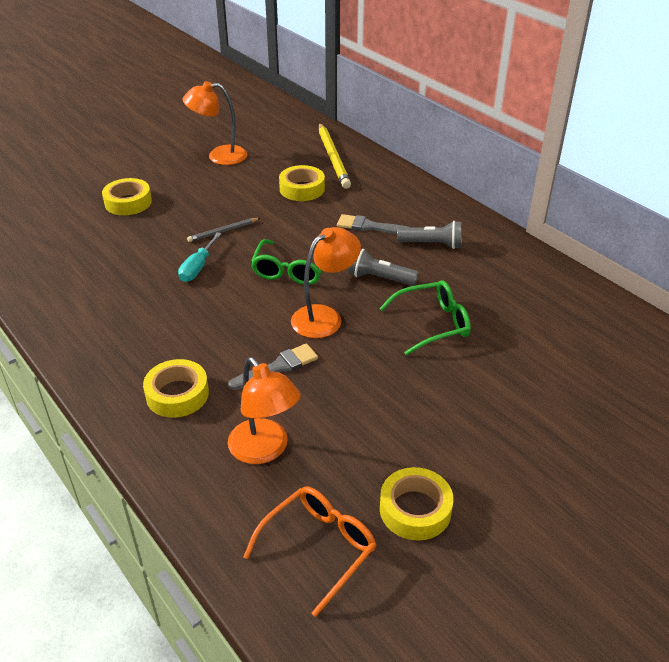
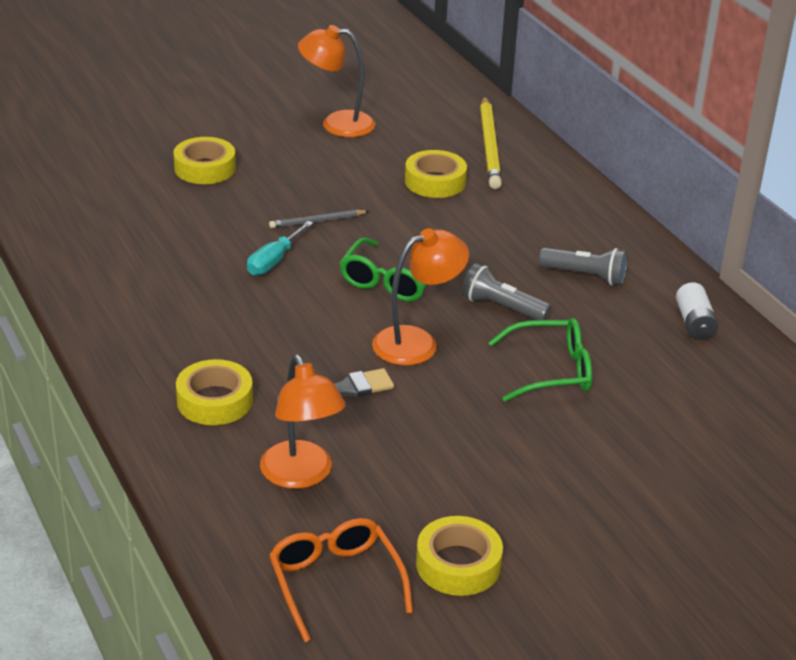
camera: 10 degrees right, 5 degrees down
orange glasses [243,487,376,617] -> orange glasses turned 75 degrees counterclockwise [269,518,413,642]
grey brush [337,214,411,234] -> none
none -> white battery [676,282,718,340]

